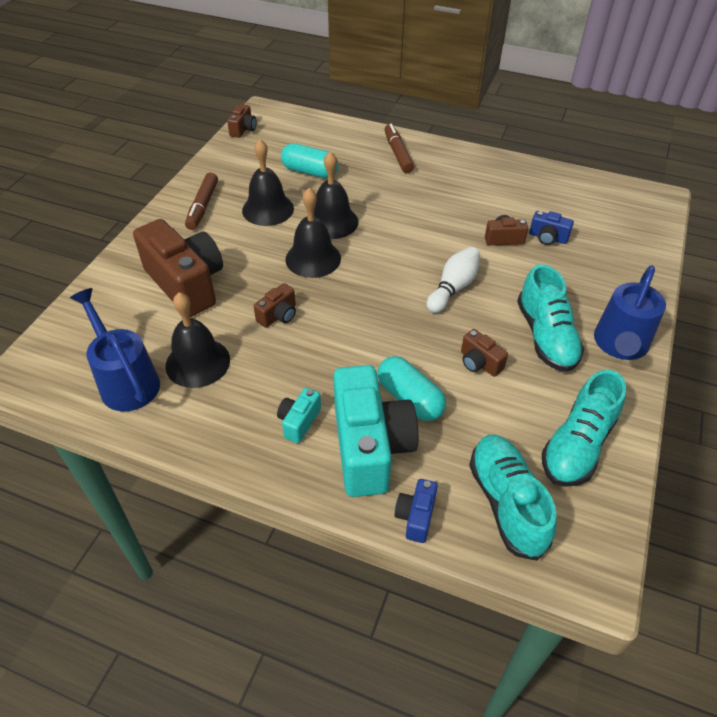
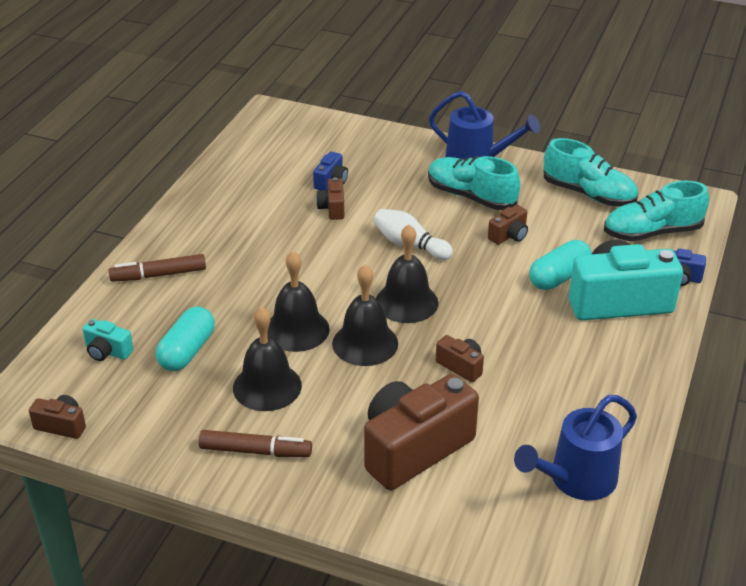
camera: 90 degrees left, 10 degrees down
black bell [165,292,230,388] -> black bell moved to [376,225,438,323]
turquoise camera [277,388,321,443] -> turquoise camera moved to [83,319,133,361]
turquoise shoe [517,264,584,372] -> turquoise shoe turned 135 degrees counterclockwise [428,156,520,210]

